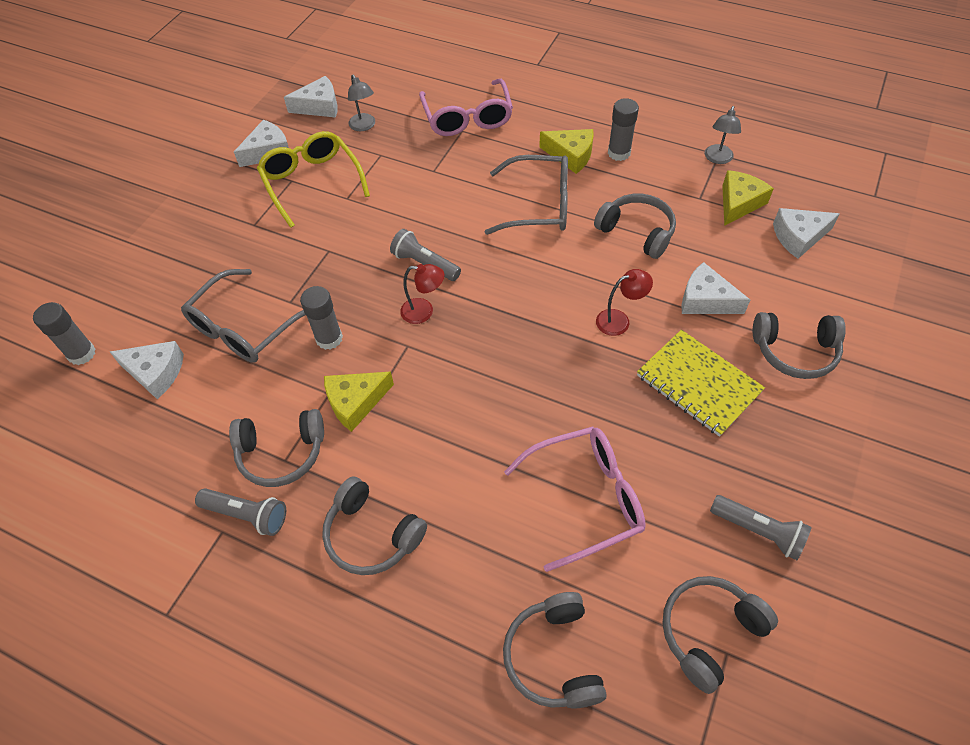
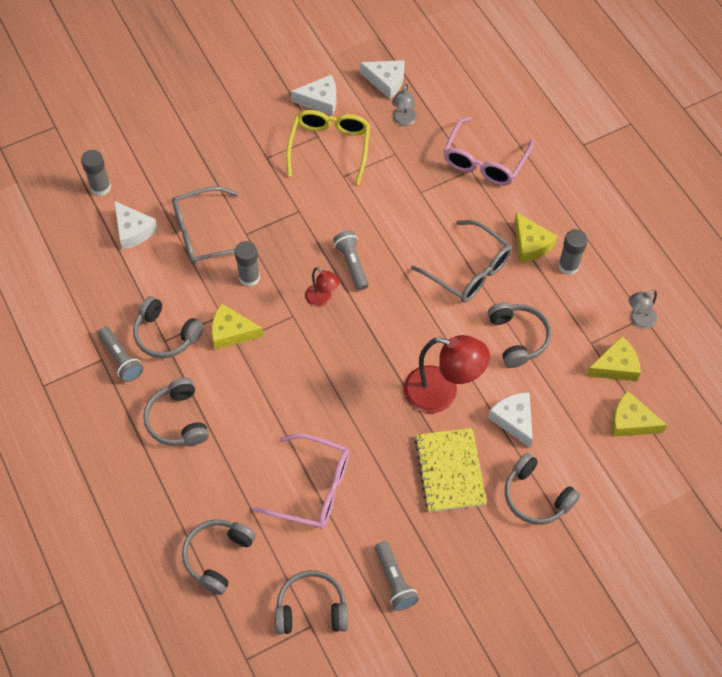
camera: 35 degrees right, 5 degrees up
red lamp [596,269,653,336] -> red lamp [404,335,490,414], size x1.95
white cheese [773,208,840,259] -> yellow cheese [611,391,667,437]

